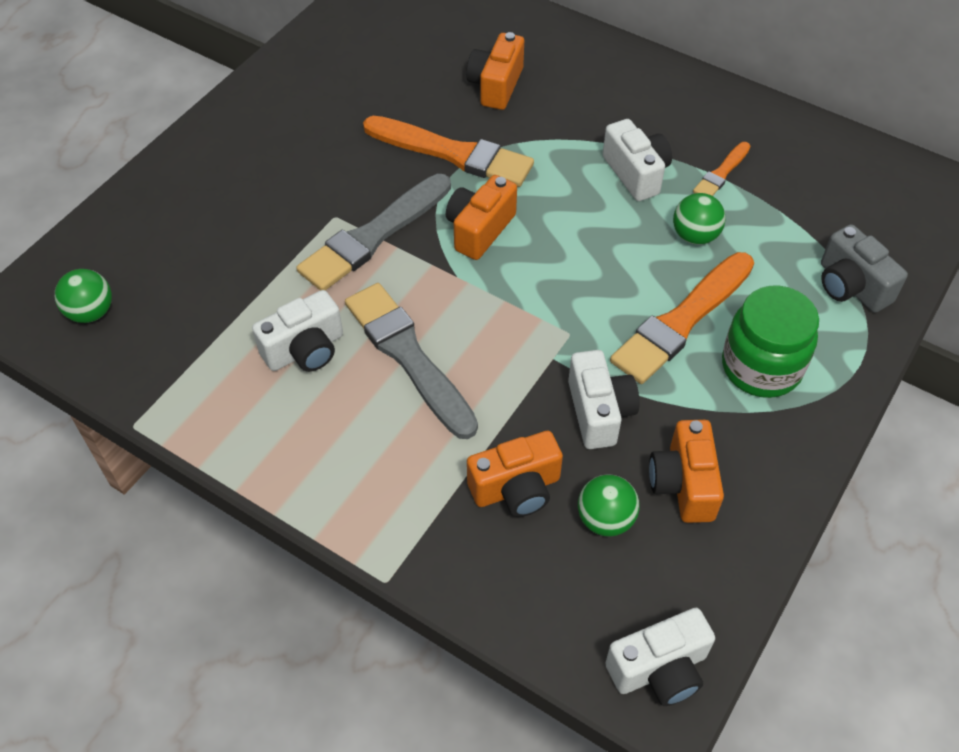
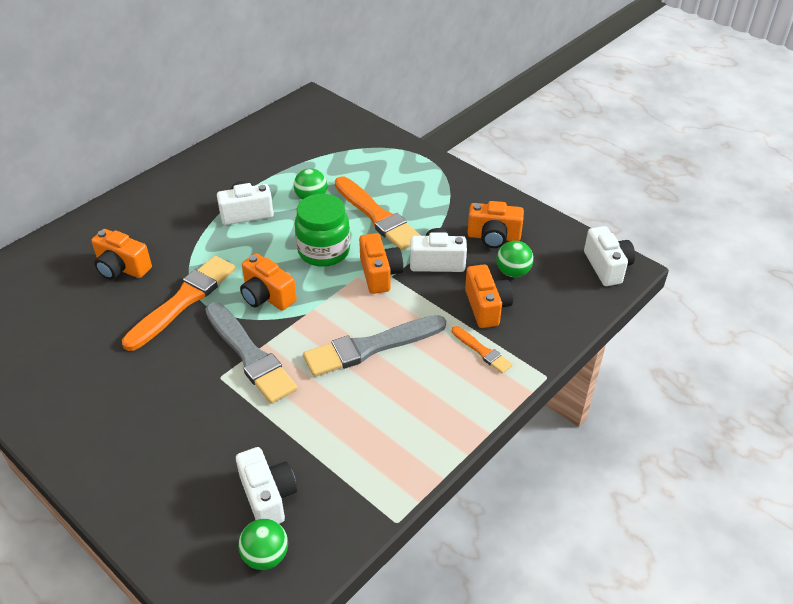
camera: 80 degrees left, 10 degrees down
white camera [252,290,343,372] -> white camera moved to [236,447,297,524]
orange brush [693,142,750,196] -> orange brush moved to [452,326,513,374]
green jar [722,286,819,398] -> green jar moved to [295,193,350,267]
grey camera [821,224,908,313] -> none
none -> orange camera [359,233,403,294]

